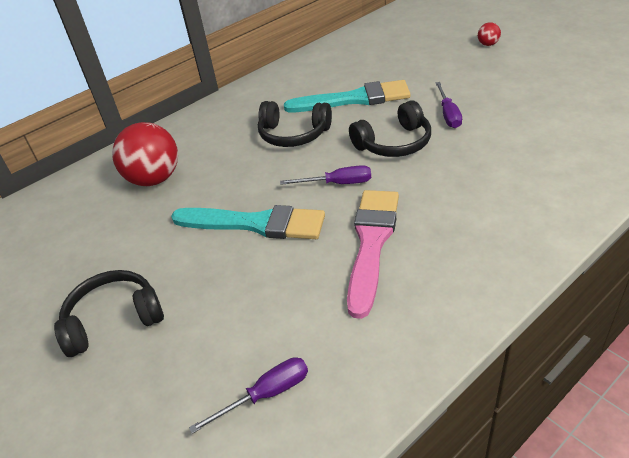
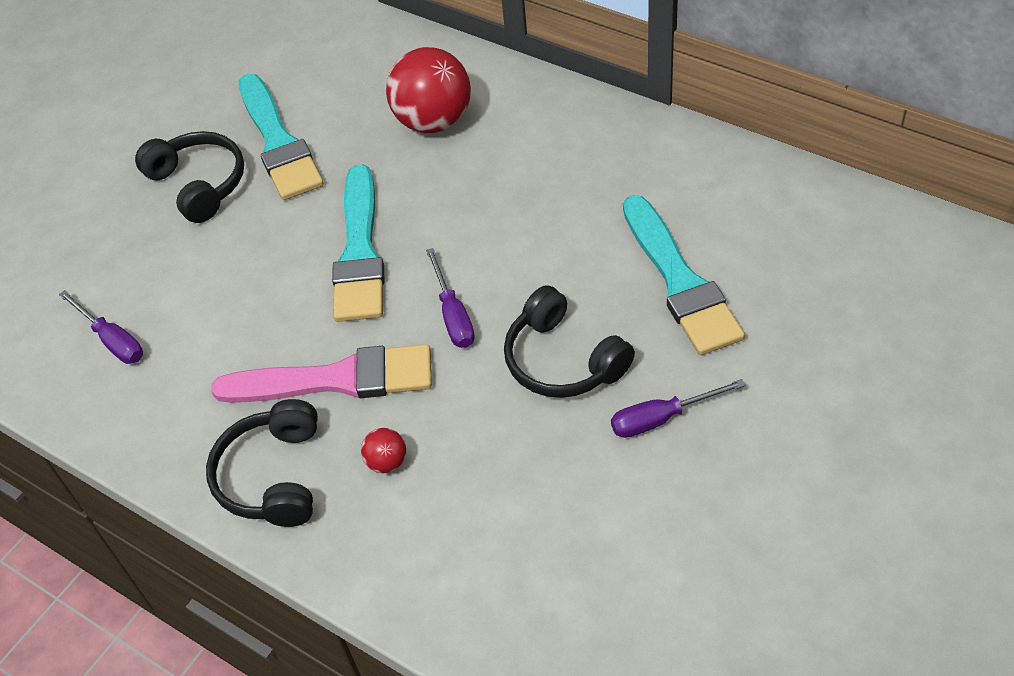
camera: 75 degrees right, 10 degrees up
black headphones [258,101,332,147] -> black headphones moved to [206,399,318,527]
red ball [478,22,501,46] -> red ball moved to [361,428,406,473]
none -> turquoise brush [239,74,324,200]

